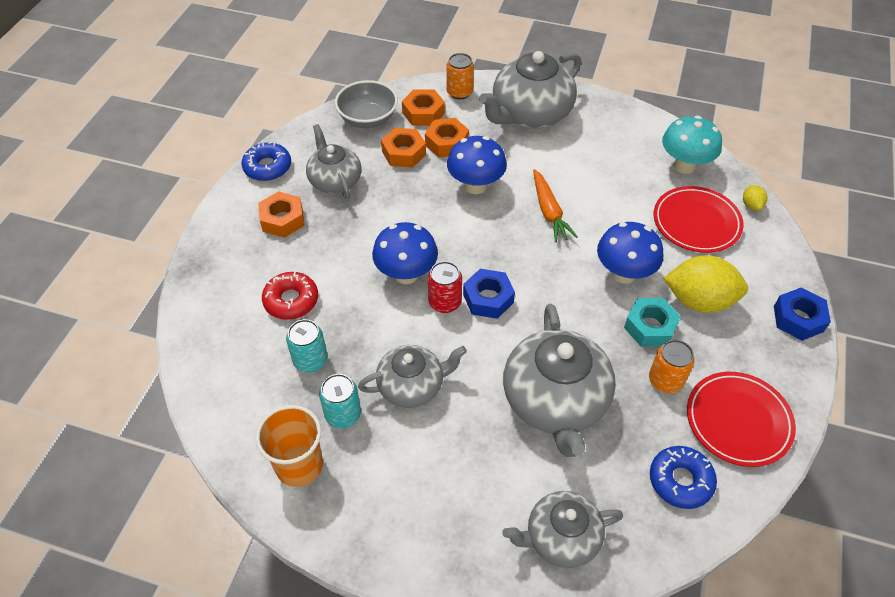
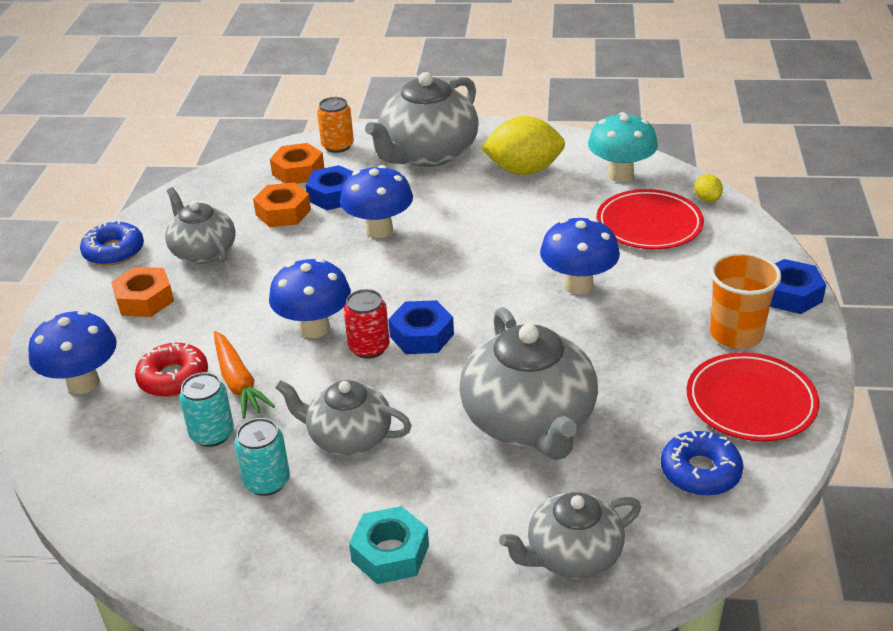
camera: 10 degrees left, 15 degrees down
orange cup [255,405,323,487] -> orange cup moved to [710,252,781,349]
grey bowl [335,80,398,128] -> none
grey teapot [358,345,467,408] -> grey teapot turned 135 degrees counterclockwise [275,380,412,456]
orange nut [425,118,469,158] -> blue nut [306,165,353,210]
orange carrot [533,169,578,242] -> orange carrot moved to [214,331,275,418]
turquoise nut [624,298,681,347] -> turquoise nut moved to [349,506,429,584]
orange can [649,340,695,393] -> none
yellow lemon [663,255,748,313] -> yellow lemon moved to [481,116,565,175]
none -> blue mushroom [28,310,117,394]

